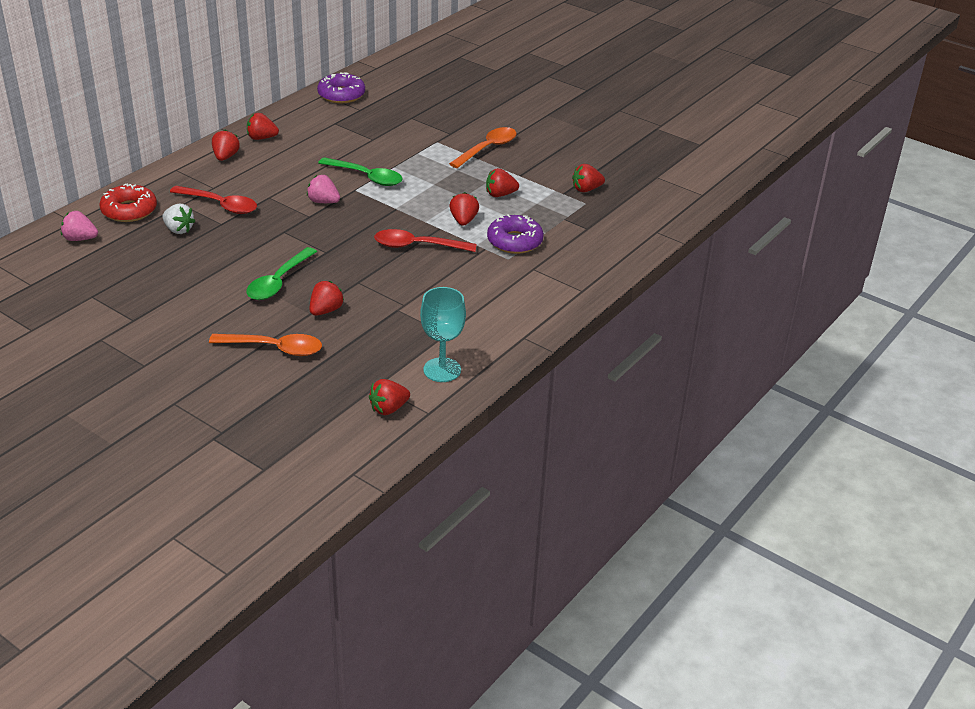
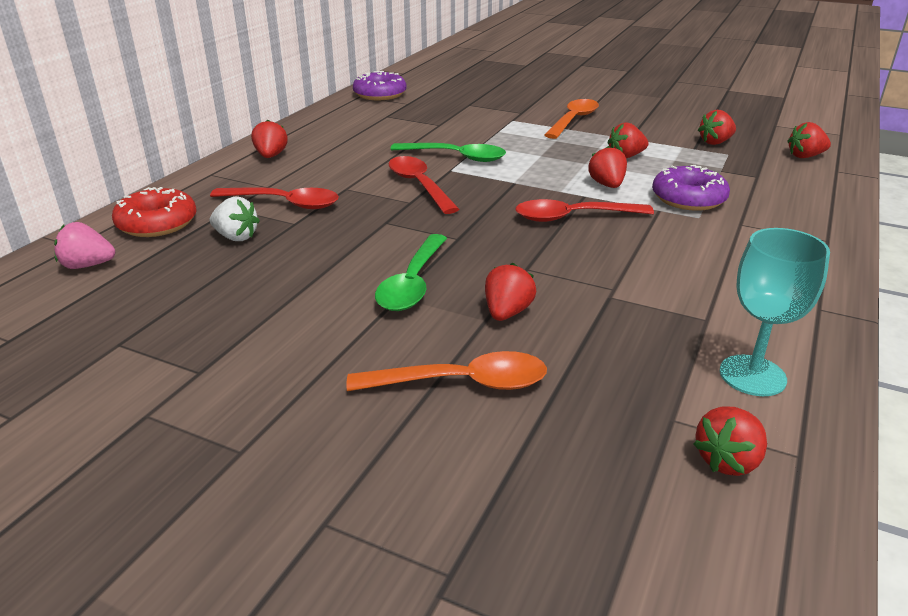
camera: 10 degrees left, 5 degrees down
red strawberry [247,113,279,140] -> red strawberry moved to [787,122,831,158]
pink strawberry [307,175,340,203] -> red spoon [389,156,459,214]

